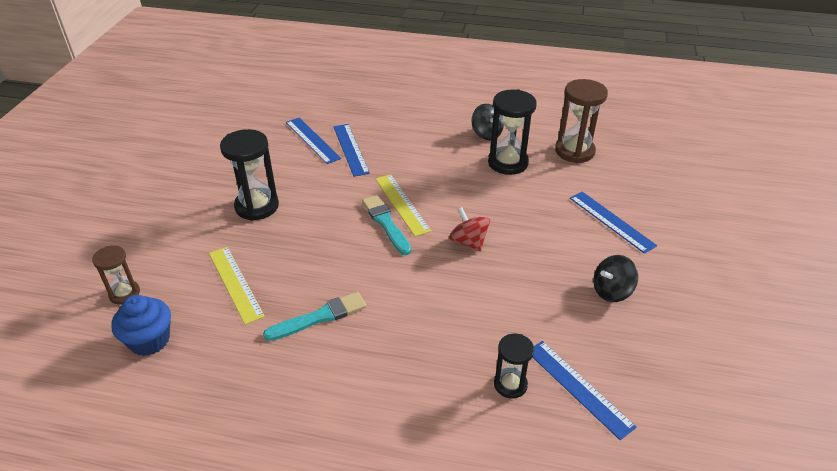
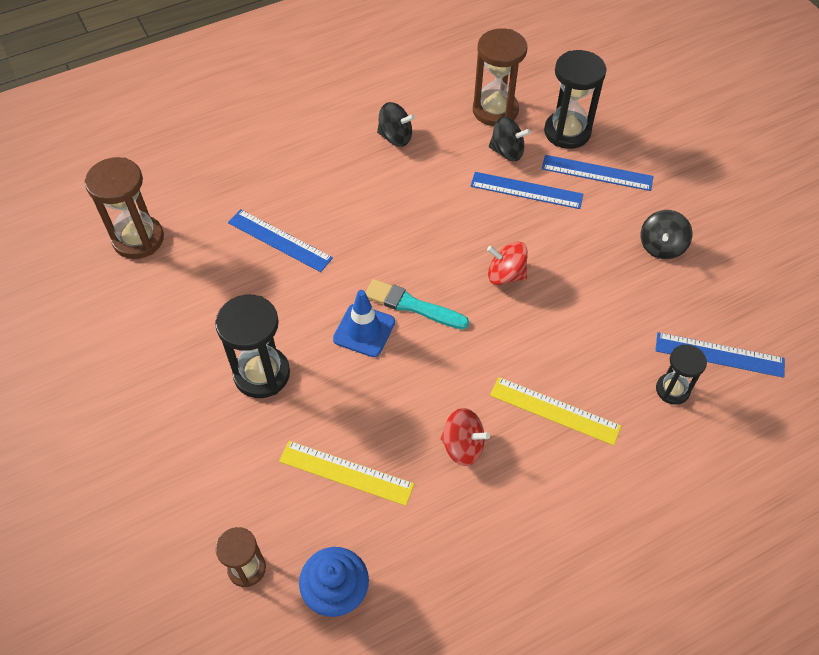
camera: 40 degrees left, 15 degrees up
turquoise brush [263,292,367,341] -> red spinning top [440,408,490,466]
blue ruler [286,117,341,164] -> blue ruler moved to [470,172,583,209]
yellow ruler [375,174,431,237] -> yellow ruler moved to [490,377,621,446]
black hourglass [488,89,537,175] -> black hourglass moved to [544,50,606,149]
none -> brown hourglass [85,157,164,259]
none -> blue traffic cone [333,290,395,357]
none -> black spinning top [489,116,531,161]

